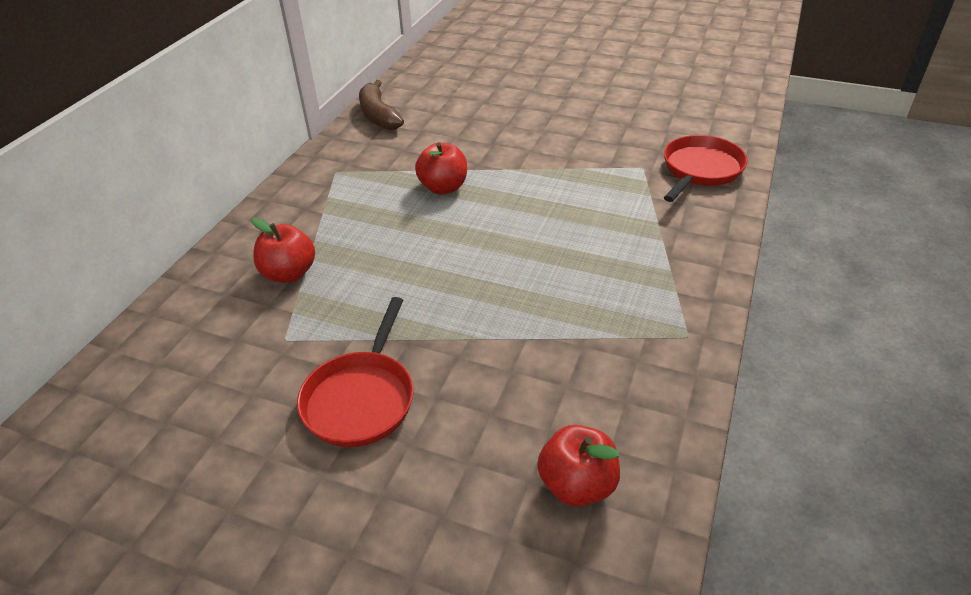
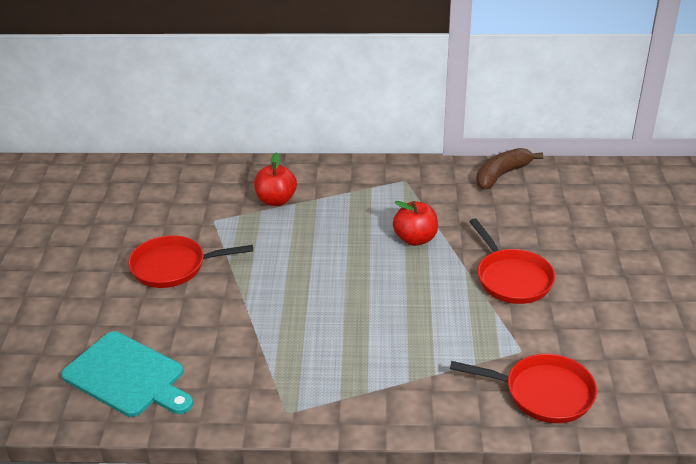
camera: 70 degrees right, 5 degrees down
red apple [537,425,620,507] -> turquoise cutting board [61,331,193,417]
none -> red pan [469,218,555,304]

